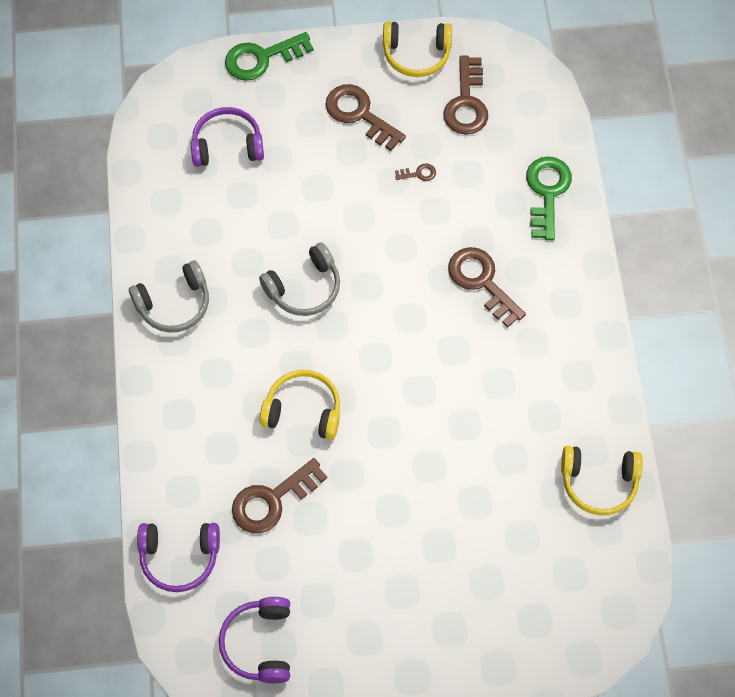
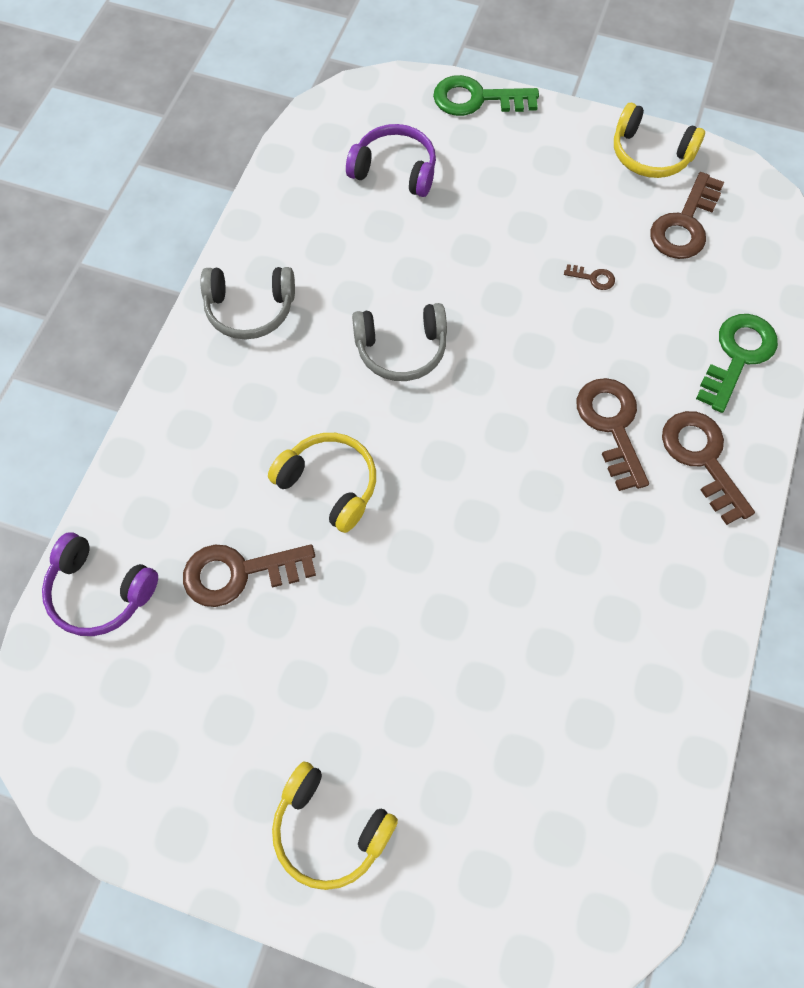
camera: 25 degrees right, 0 degrees up
purple headphones [219,597,290,683] -> none
brown key [325,84,406,151] -> brown key moved to [662,411,755,525]
yellow headphones [561,446,643,515] -> yellow headphones moved to [272,762,398,890]

